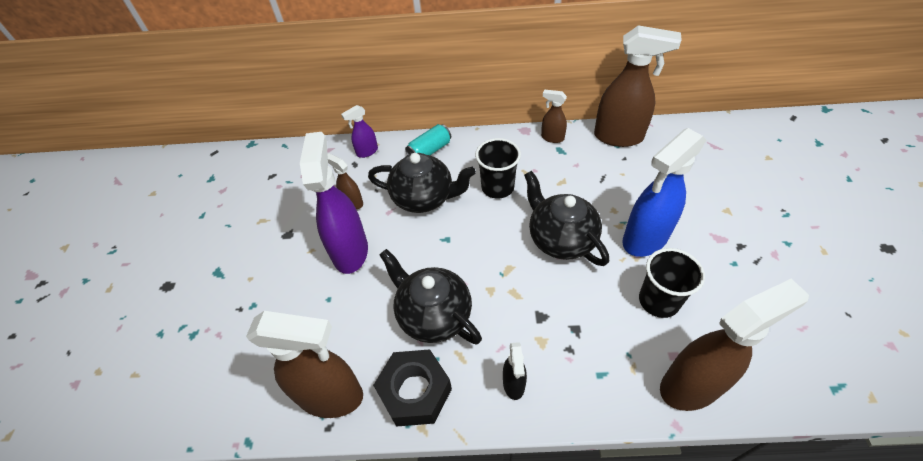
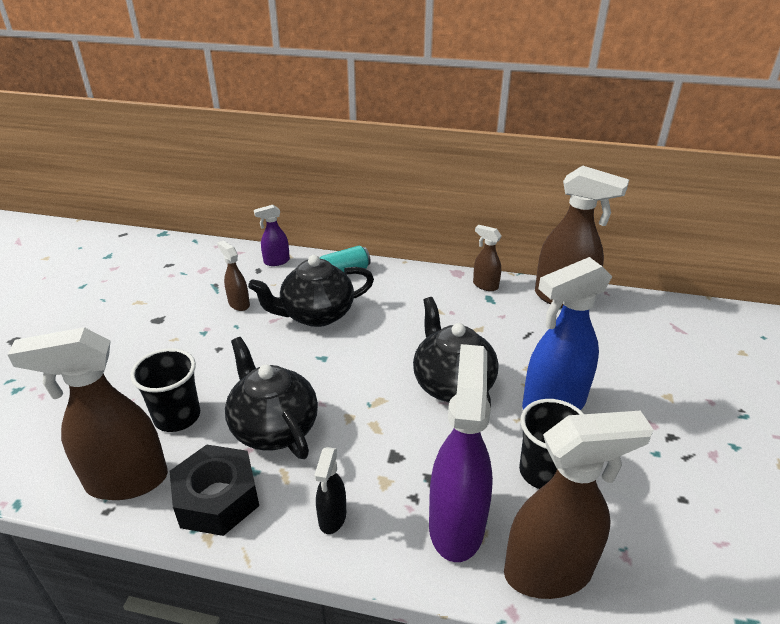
camera: 10 degrees right, 15 degrees down
brown spray bottle [246,311,363,418] -> brown spray bottle turned 150 degrees clockwise [8,327,168,500]
purple spray bottle [300,132,368,274] -> purple spray bottle moved to [429,344,493,562]
black teapot [368,153,476,213] -> black teapot turned 135 degrees clockwise [248,255,374,327]
black cup [475,138,521,199] -> black cup moved to [130,348,200,432]

